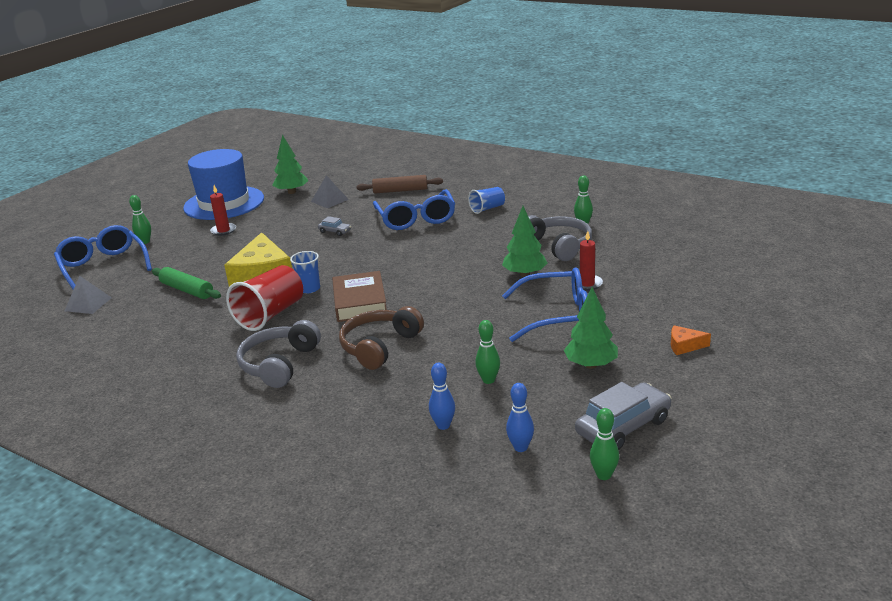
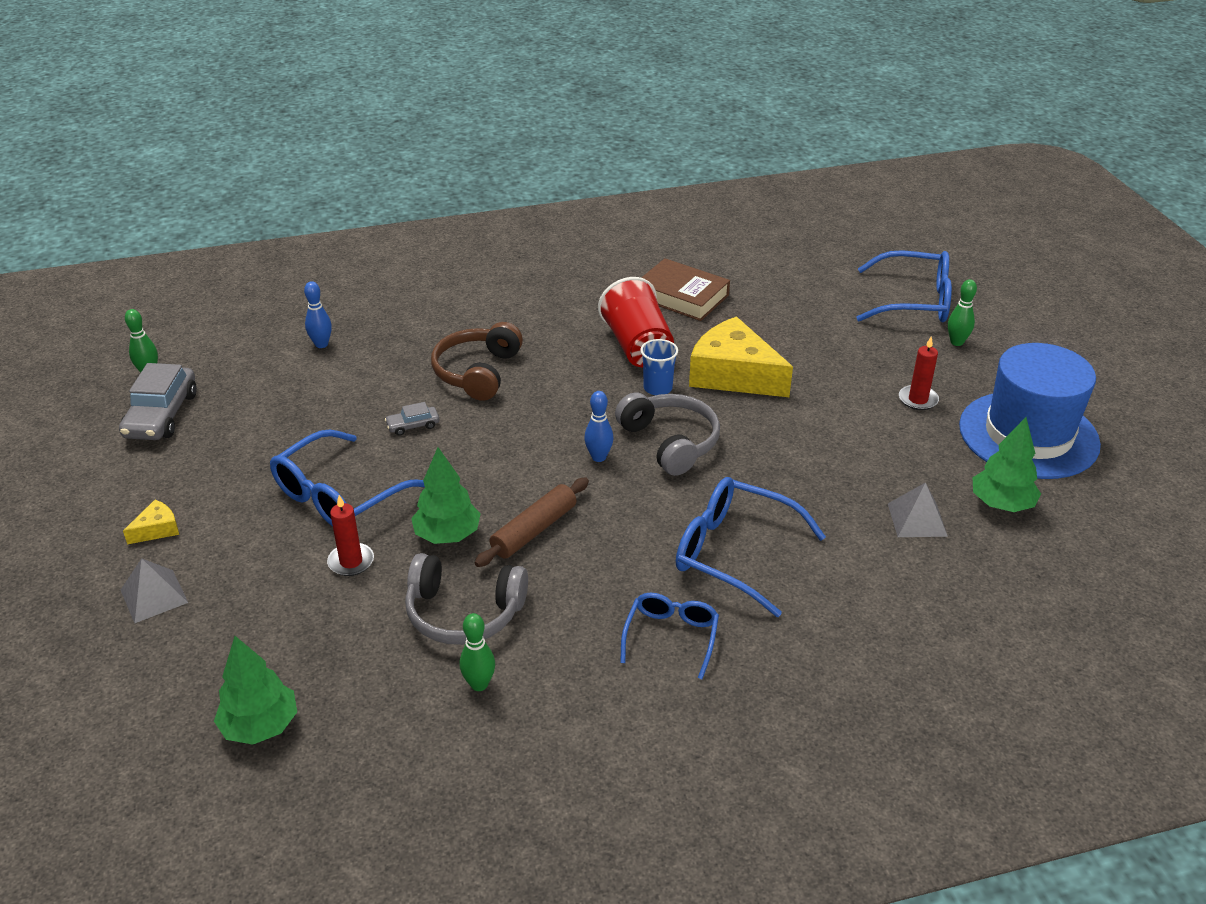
camera: 130 degrees right, 10 degrees up
grey pyramid [65,276,112,314] -> grey pyramid moved to [121,558,188,623]
green rolling pin [152,267,221,299] -> none
grey headphones [236,320,321,388] -> grey headphones moved to [615,392,720,476]
grey car [318,216,351,236] -> grey car moved to [385,402,439,436]
brown book [332,271,387,322] -> brown book moved to [641,258,730,321]
brown headphones [339,306,424,370] -> brown headphones turned 150 degrees counterclockwise [431,322,523,401]
brown rolling pin [356,175,443,194] -> brown rolling pin moved to [475,477,589,567]
blue cup [468,187,505,214] -> blue glasses [620,593,719,679]
green bowling pin [475,320,500,384] -> none
blue bowling pin [506,383,534,452] -> blue bowling pin moved to [584,391,614,462]
green tree [564,287,618,369] -> green tree moved to [214,636,297,745]
orange cheese [671,325,711,355] -> yellow cheese [123,500,179,544]

